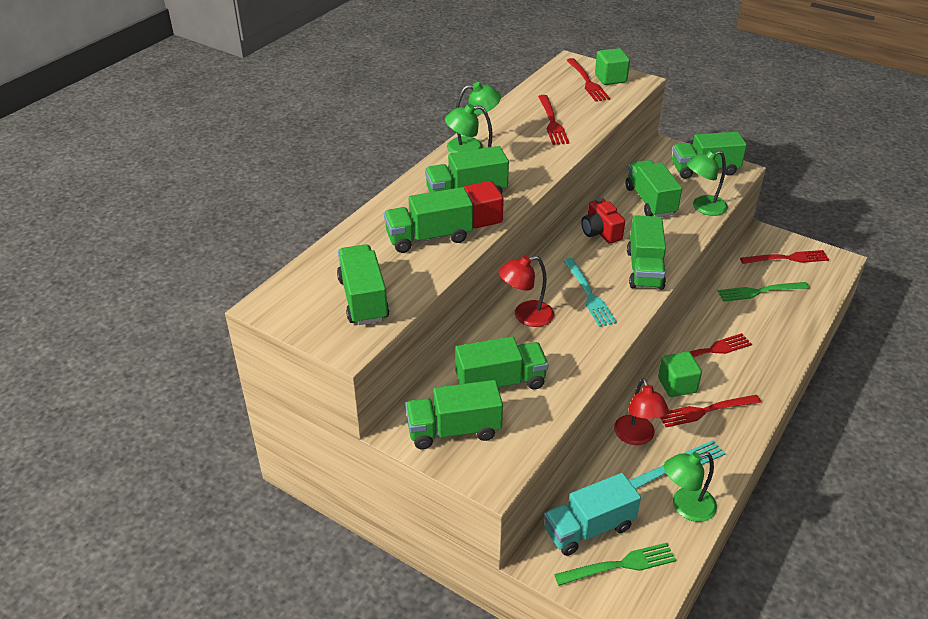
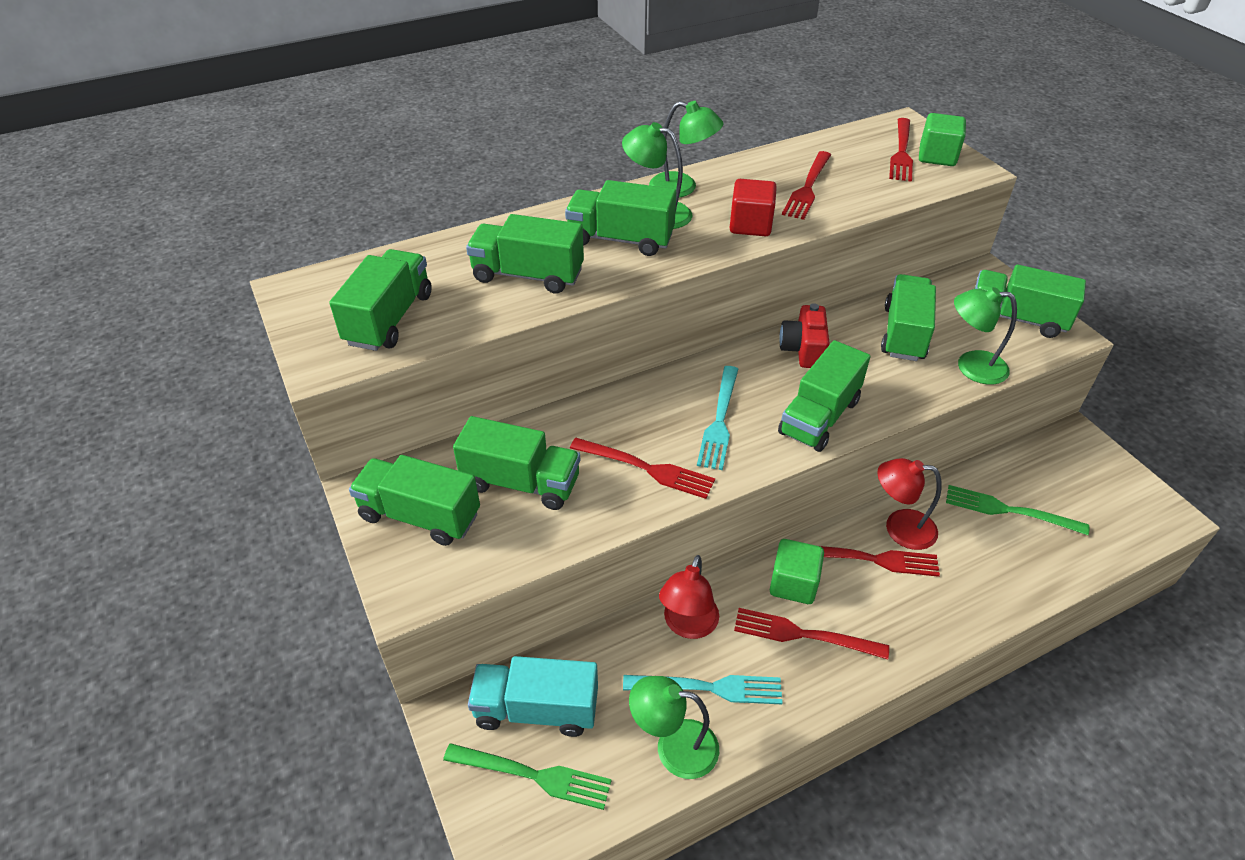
camera: 30 degrees right, 5 degrees up
red cube [464,181,504,228] -> red cube moved to [730,179,777,236]
red lamp [499,256,554,327] -> red lamp moved to [877,458,942,550]
red fork [740,250,829,264] -> red fork moved to [570,438,715,499]

